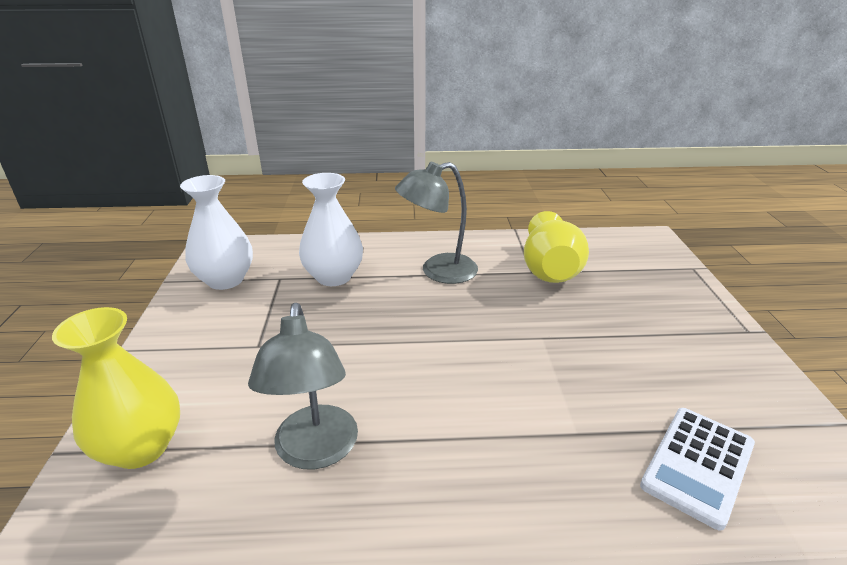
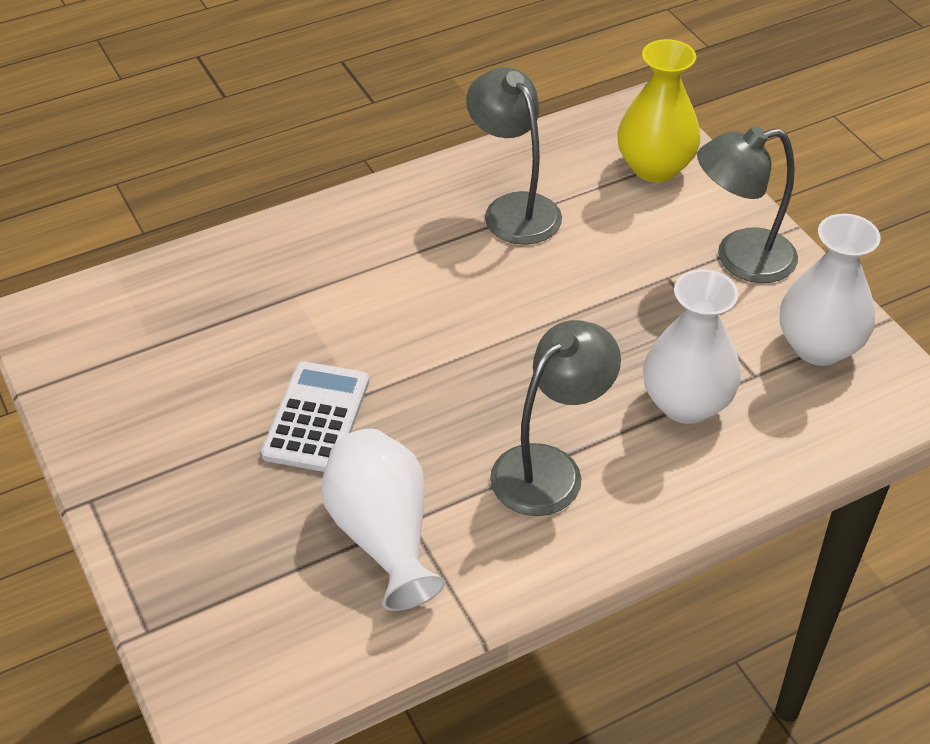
camera: 155 degrees right, 15 degrees up
yellow vase [524,211,589,283] -> white vase [321,429,446,611]
white calculator [640,408,755,531] -> white calculator moved to [261,361,369,472]
none -> grey lamp [697,126,798,283]

